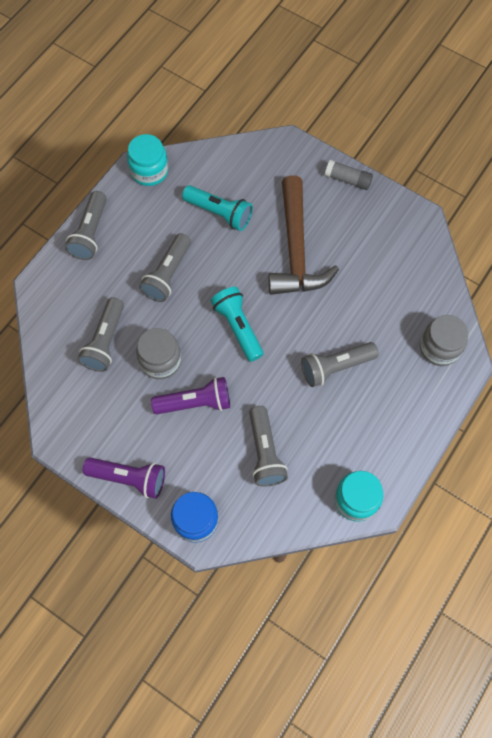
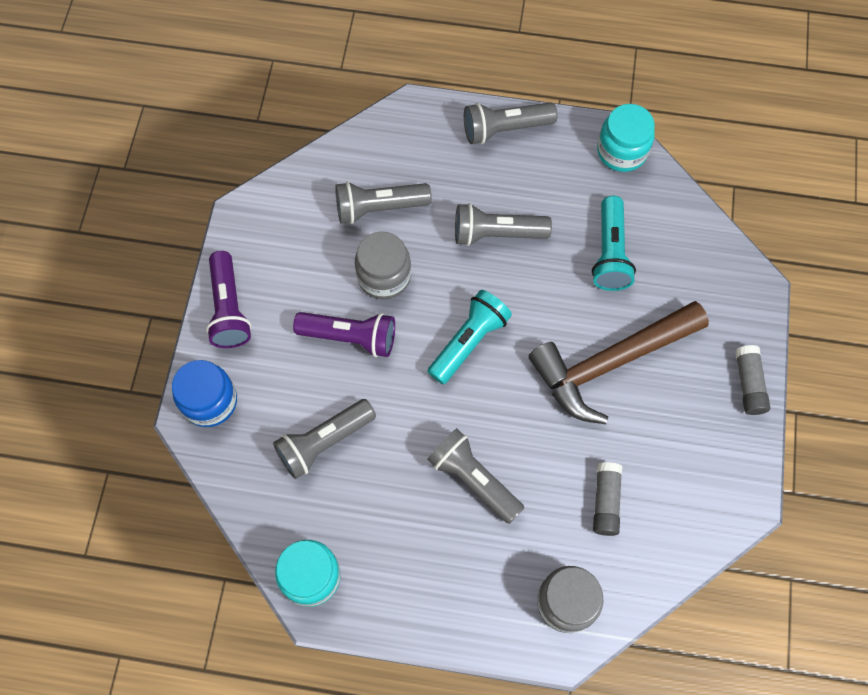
camera: 65 degrees right, 0 degrees up
purple flashlight [151,377,230,414] -> purple flashlight turned 45 degrees counterclockwise [293,312,395,357]
none -> grey glue stick [593,462,622,536]

